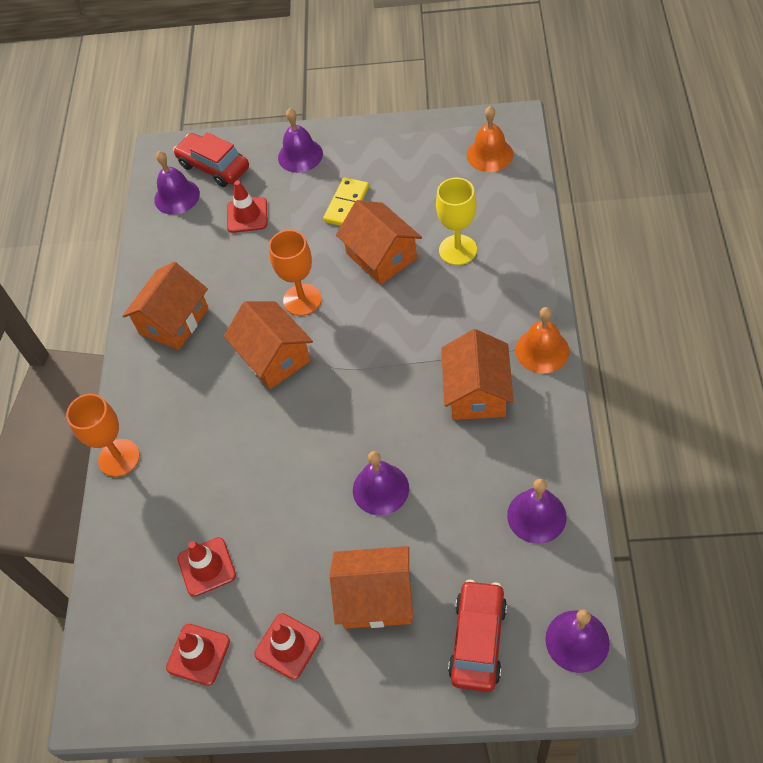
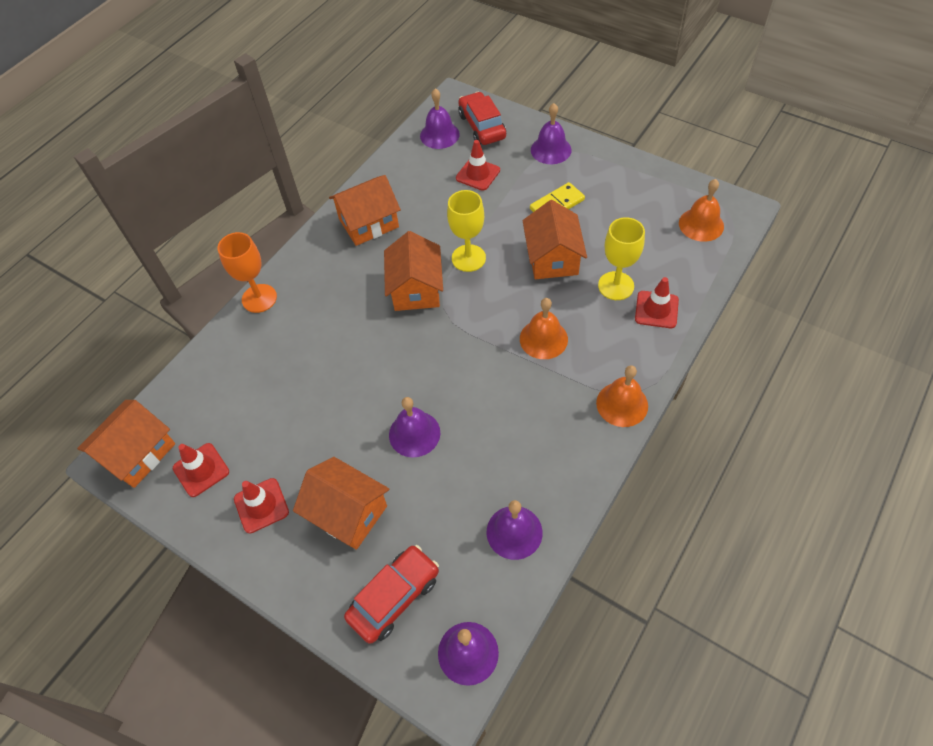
camera: 30 degrees right, 0 degrees up
red traffic cone [178,537,236,597] -> red traffic cone moved to [635,277,679,328]
orange goblet [269,230,321,316] -> yellow goblet [447,190,486,272]
orange house [441,329,514,420] -> orange house moved to [77,400,175,488]
none -> orange bell [520,298,568,359]

